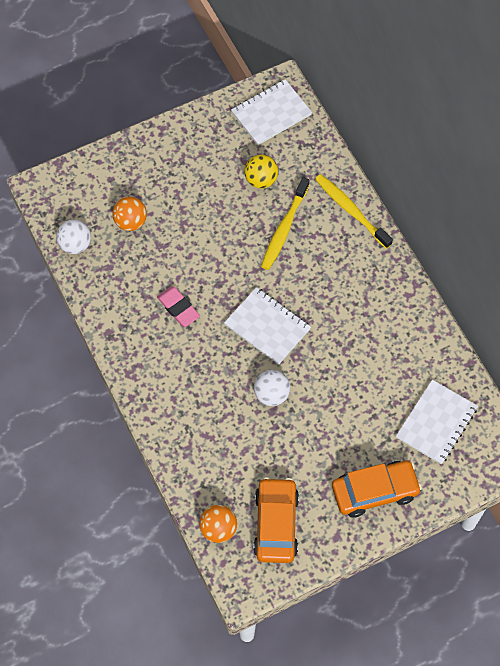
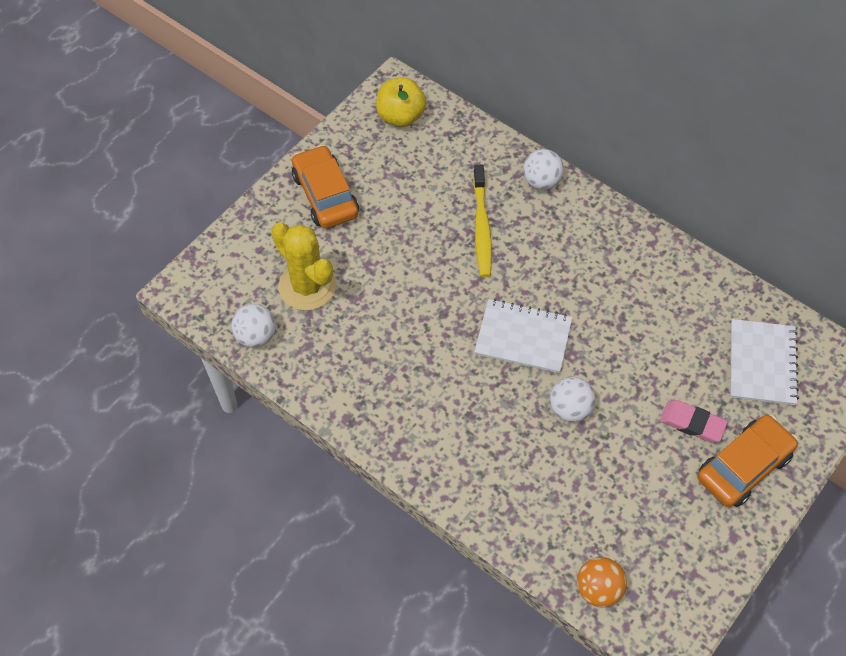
camera: 25 degrees left, 5 degrees down
orange ball [113,197,147,231] -> yellow cactus [271,222,336,310]
pink eraser [157,286,200,327] -> pink eraser moved to [660,400,728,442]
white notebook [231,79,312,145] -> yellow apple [376,77,426,127]
yellow ball [244,154,278,188] -> none
orange car [253,477,299,563] -> orange car moved to [292,145,359,228]
yellow toothbrush [315,174,393,249] -> white ball [523,149,564,190]

